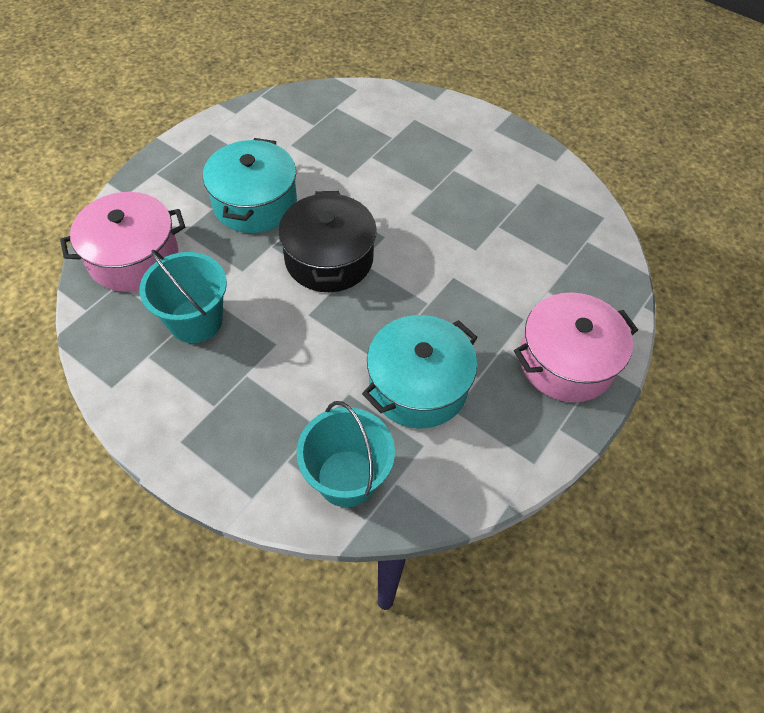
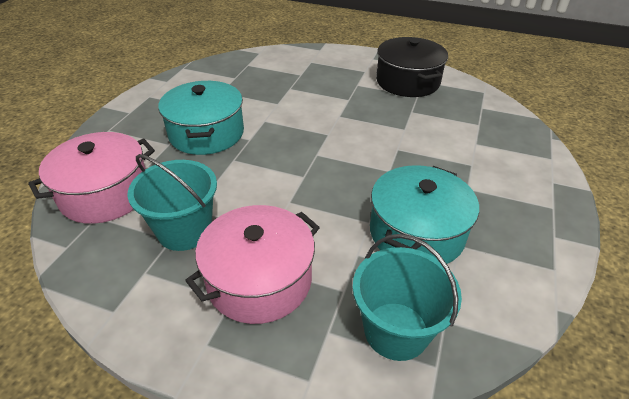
camera: 15 degrees left, 15 degrees down
black pot [278,191,377,292] -> black pot moved to [376,37,448,97]
pink pot [514,292,638,402] -> pink pot moved to [185,205,320,324]

